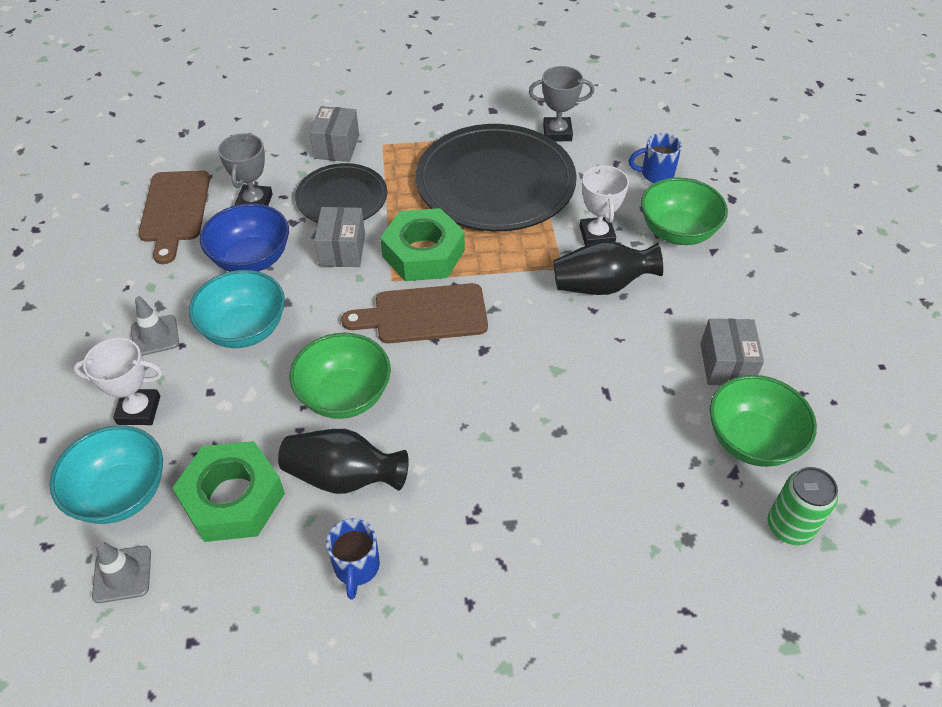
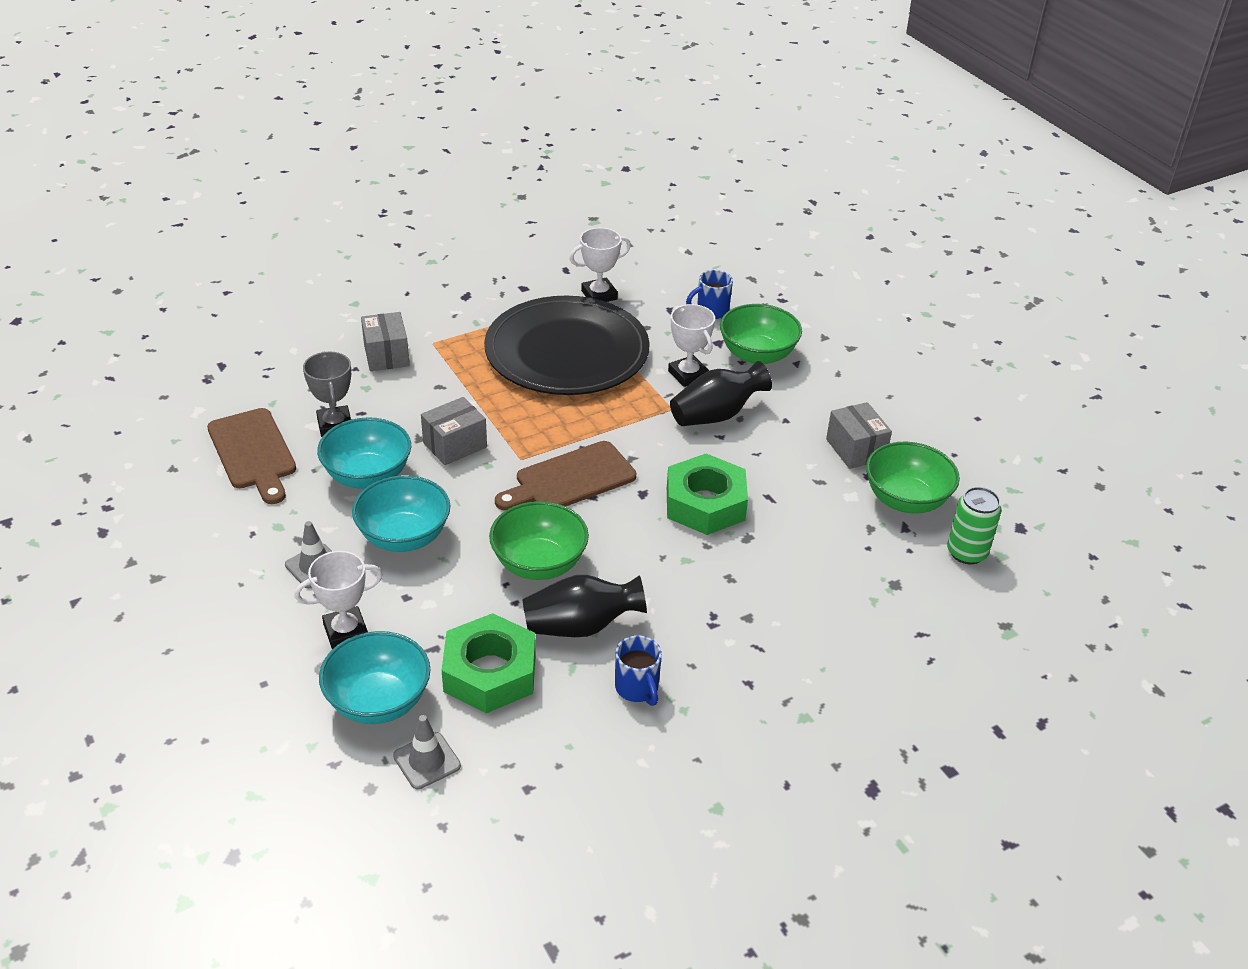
camera: 25 degrees left, 10 degrees down
blue bowl [200,203,289,272] -> turquoise bowl [317,417,411,489]
black plate [295,163,387,223] -> none
grey box [314,207,365,267] -> grey box turned 75 degrees clockwise [421,397,487,465]
green nut [380,208,465,281] -> green nut moved to [667,454,748,535]
grey trophy [529,66,594,141] -> white trophy [570,228,631,302]

